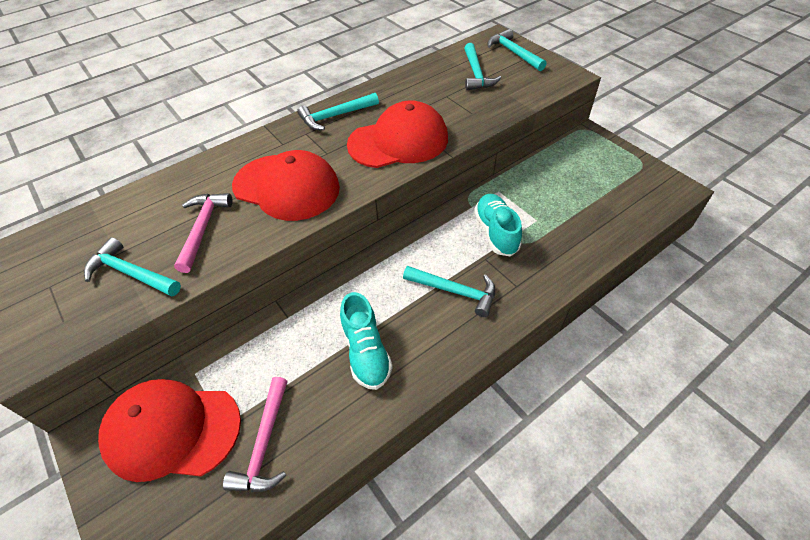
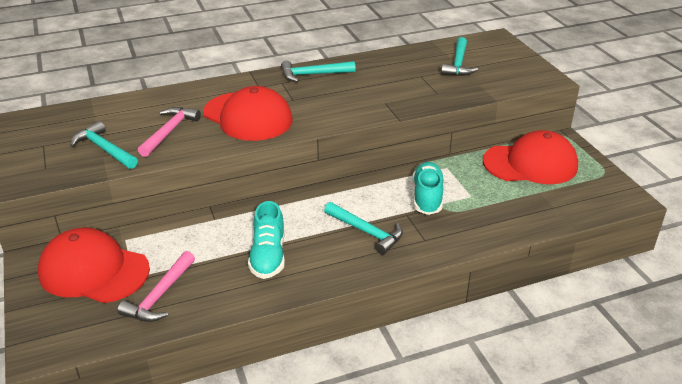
camera: 15 degrees right, 15 degrees down
red cap [347,100,448,168] -> red cap moved to [483,130,578,184]
turquoise hammer [487,29,547,71] -> none

